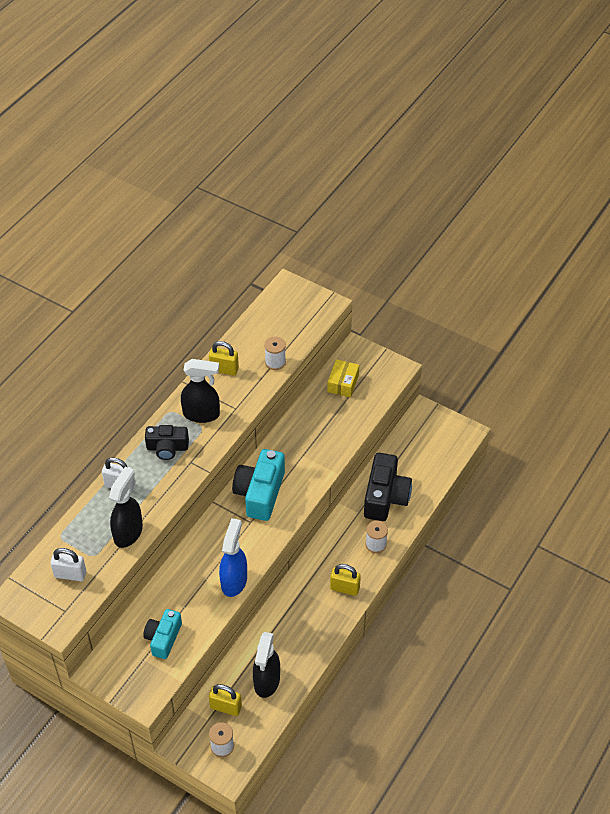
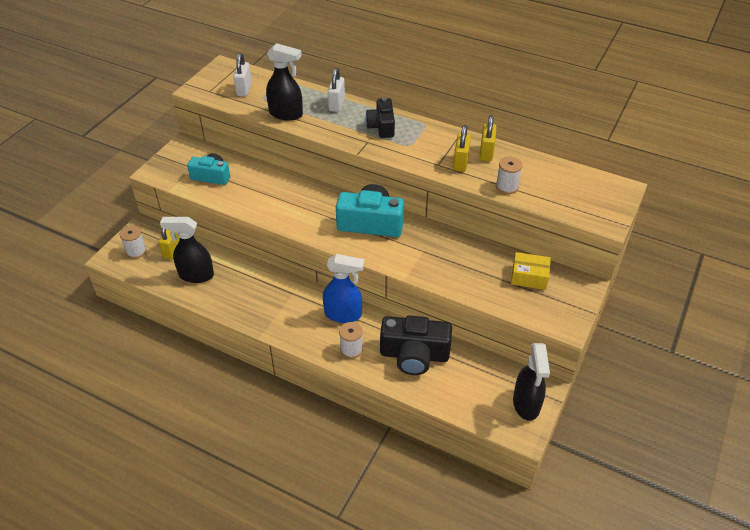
camera: 85 degrees right, 5 degrees down
black spray bottle [181,359,220,423] -> black spray bottle moved to [513,343,550,421]
blue spray bottle [219,518,247,597] -> blue spray bottle moved to [323,254,364,323]
yellow padlock [330,564,361,596] -> yellow padlock moved to [453,125,471,172]

